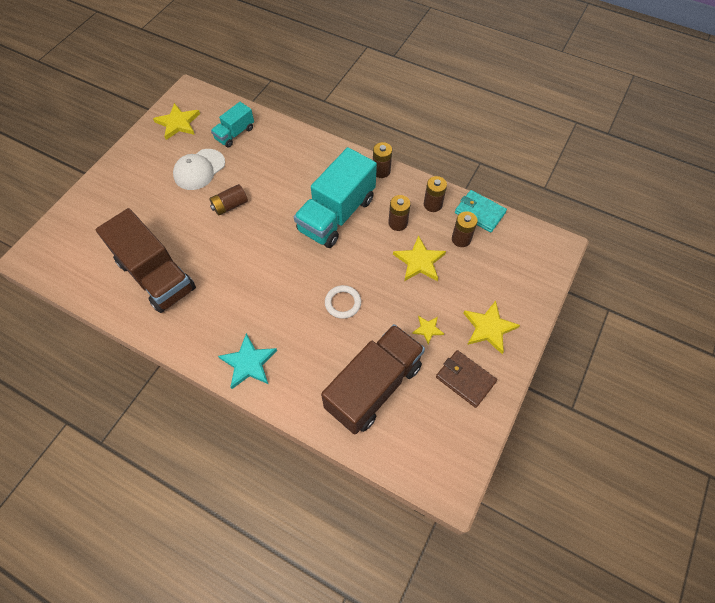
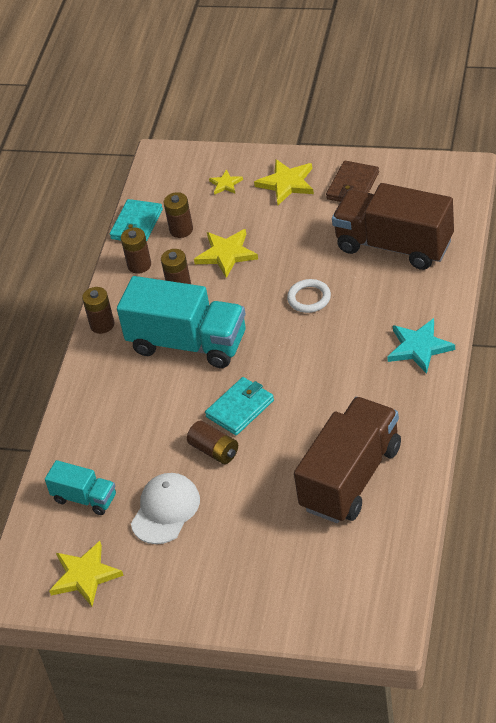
camera: 100 degrees left, 15 degrees down
white cap [173,149,225,190] -> white cap turned 90 degrees counterclockwise [131,473,200,544]
yellow star [412,316,444,344] -> yellow star moved to [209,169,243,195]
none -> turquoise wallet [205,377,274,435]

